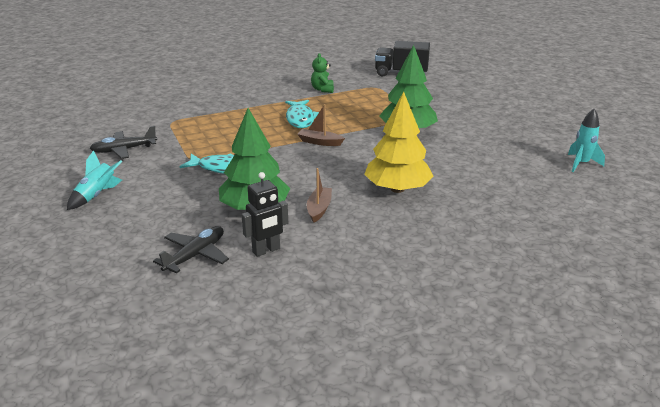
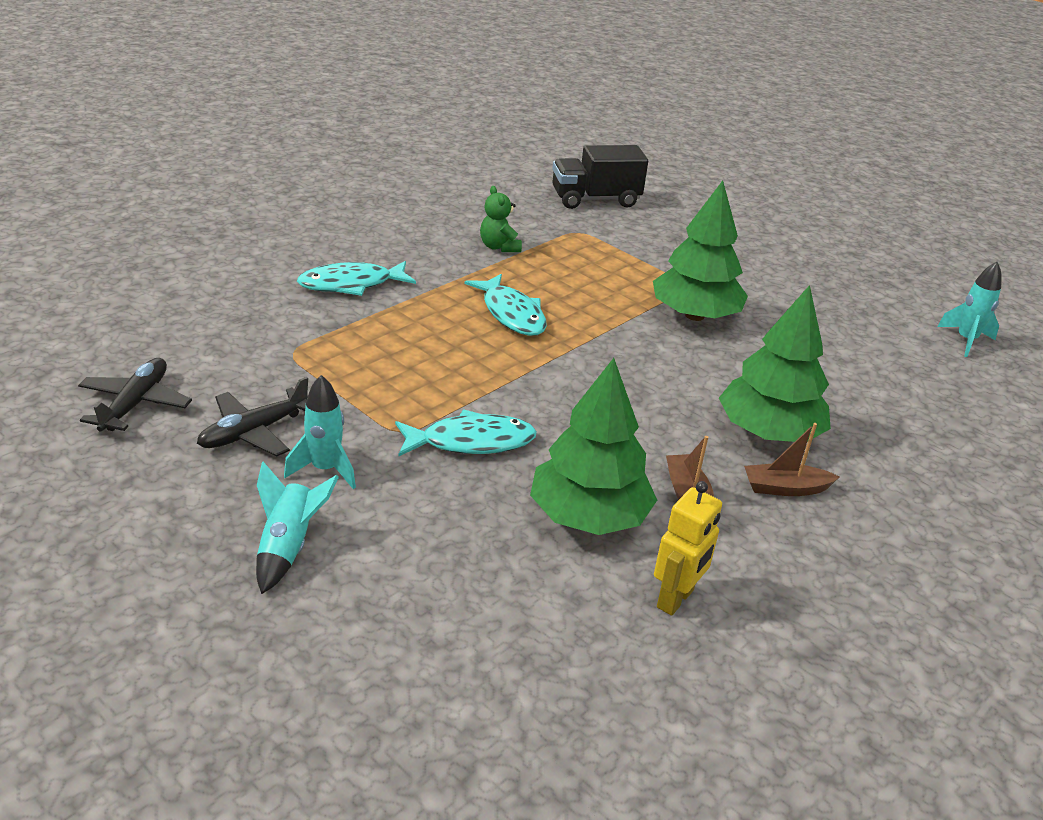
camera: 25 degrees left, 5 degrees up
black plane [153,226,229,273] -> black plane moved to [78,358,192,432]
black robot [241,172,288,257] -> yellow robot [654,481,722,616]
brown boat [298,104,345,146] -> brown boat moved to [744,423,839,496]
yellow tree [364,92,434,193] -> green tree [719,285,831,442]
none -> turquoise rocket [284,375,356,489]
none -> turquoise fish [297,261,416,296]

